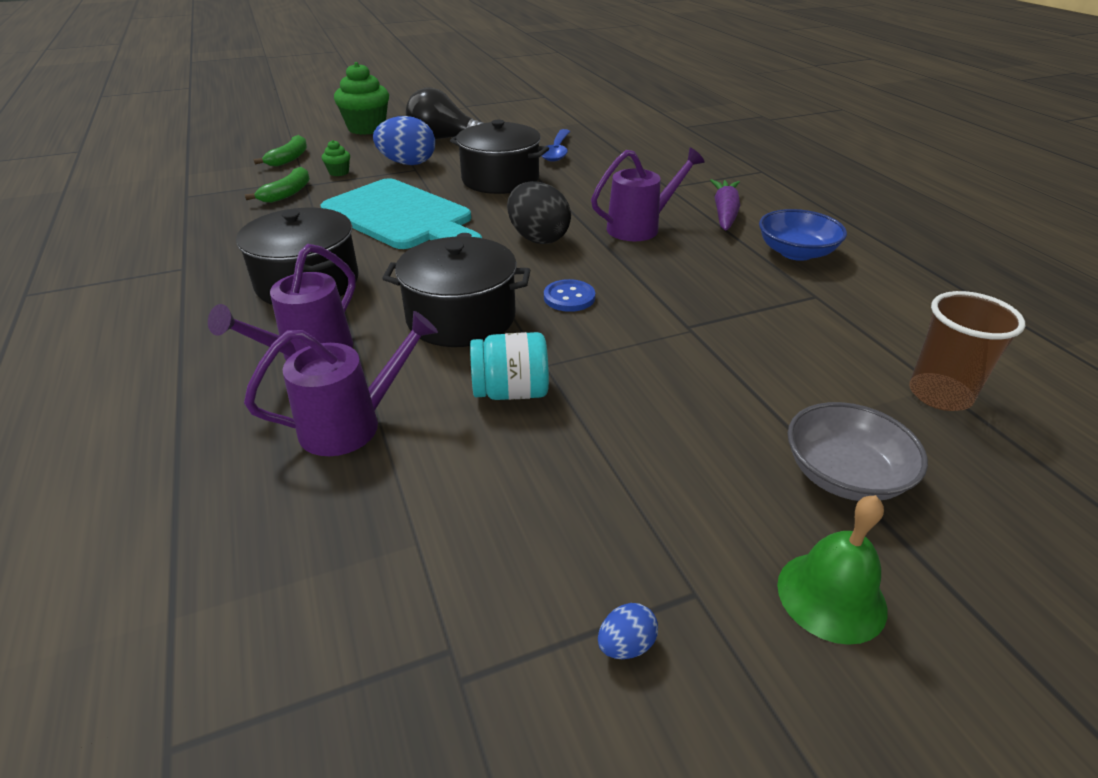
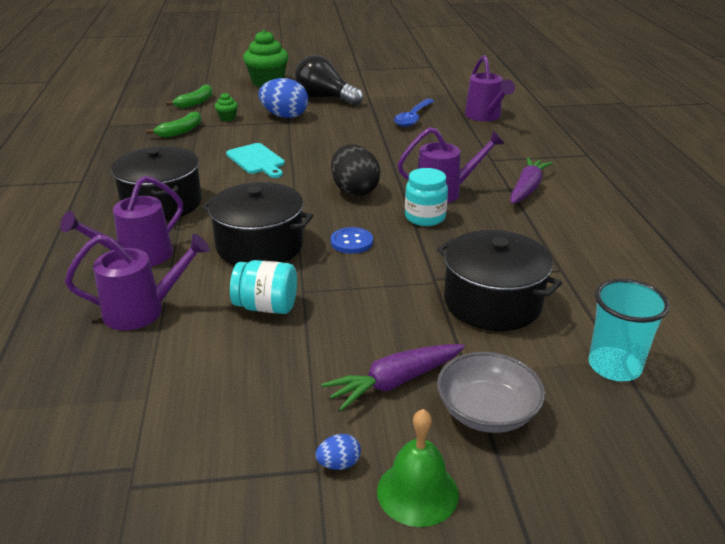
camera: 15 degrees right, 5 degrees down
turquoise cutting board [321,178,482,249] -> turquoise cutting board [226,143,285,178], size x0.52
black pot [450,120,549,194] -> black pot moved to [437,230,562,331]
blue egg [598,603,658,659] -> blue egg moved to [315,434,361,470]
blue bowl [759,209,847,261] -> none
brown cup [909,291,1025,411] -> turquoise cup [589,278,670,381]
none -> purple carrot [321,344,465,411]
none -> turquoise jar [405,168,448,226]
none -> purple watering can [465,55,515,121]

